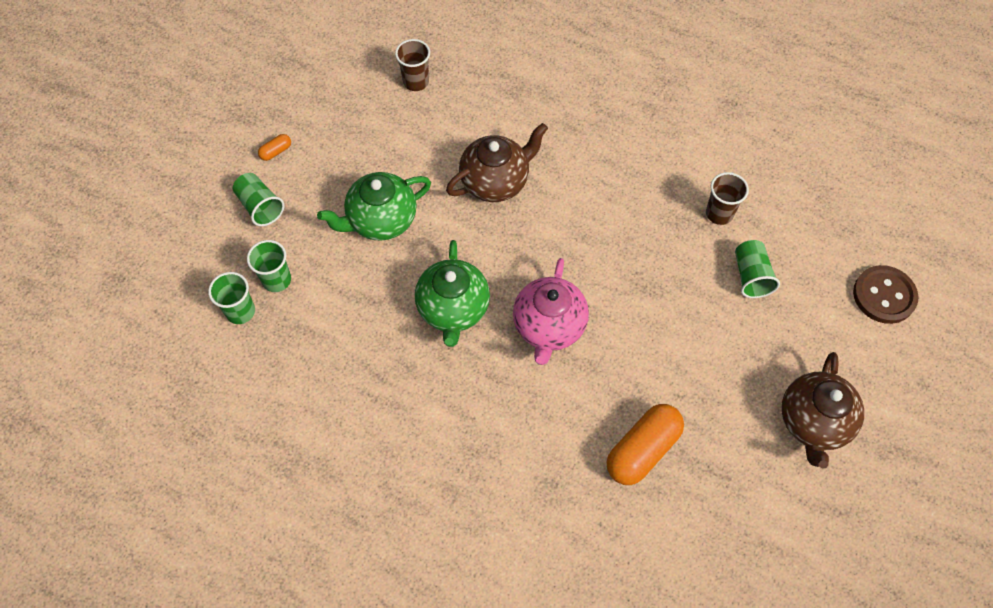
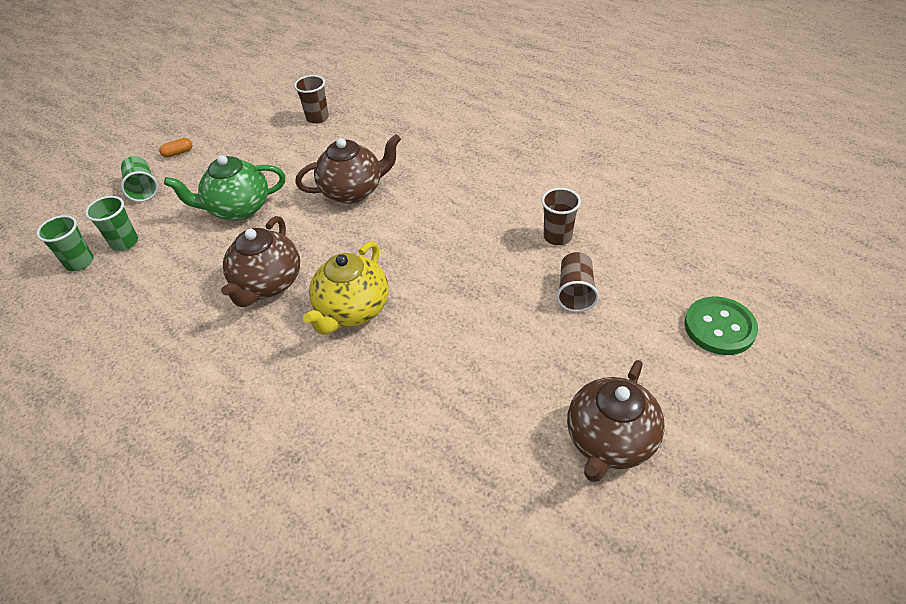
camera: 15 degrees right, 15 degrees down
green teapot [415,240,490,347] -> brown teapot [221,216,300,307]
pink teapot [513,258,589,365] -> yellow teapot [303,241,389,335]
orange capsule [607,404,684,485] -> none
green cup [735,240,780,298] -> brown cup [556,252,599,312]
brown button [853,265,919,324] -> green button [685,297,758,355]

